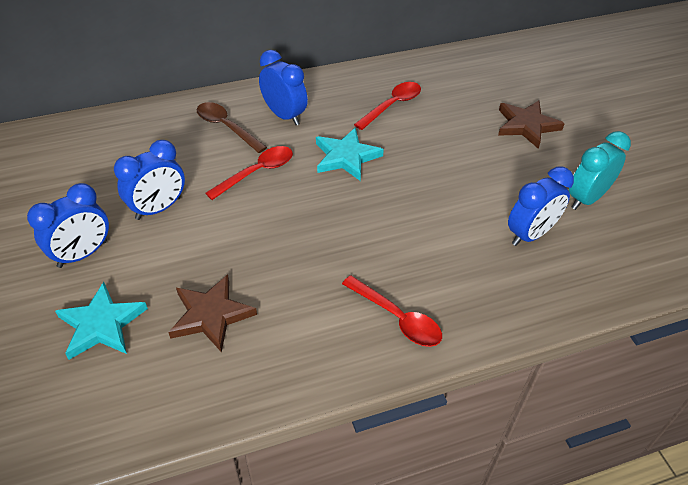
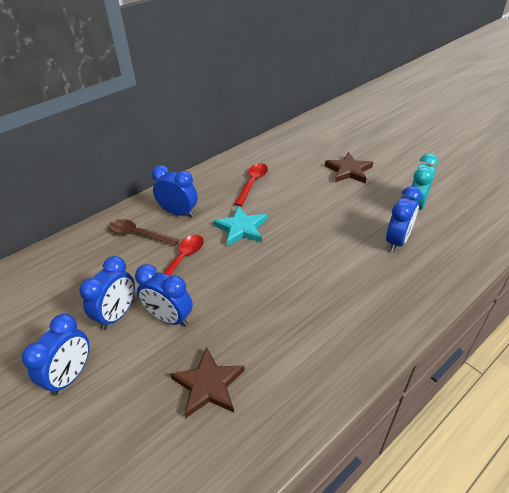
camera: 20 degrees left, 5 degrees down
turquoise star [55,282,148,360] -> none
red spoon [342,275,442,347] -> none
none -> blue clock [135,264,193,327]

